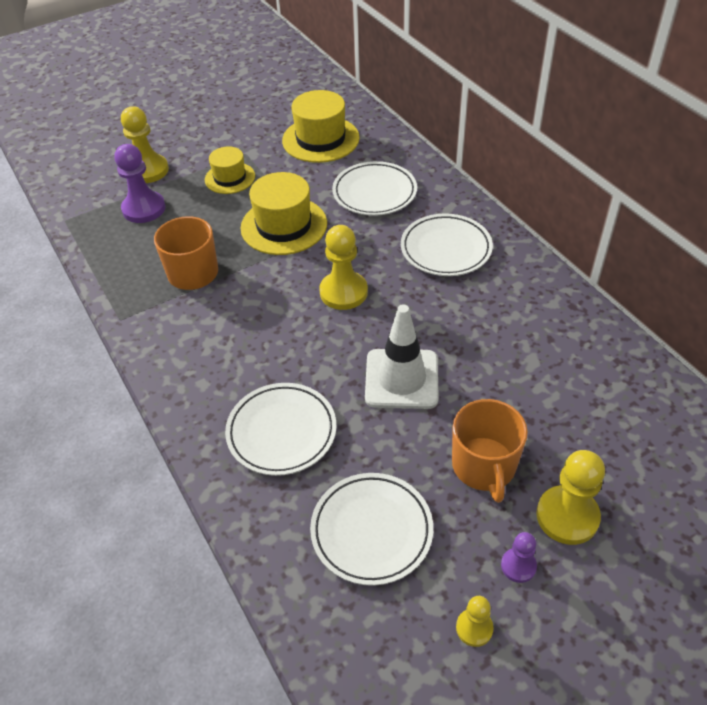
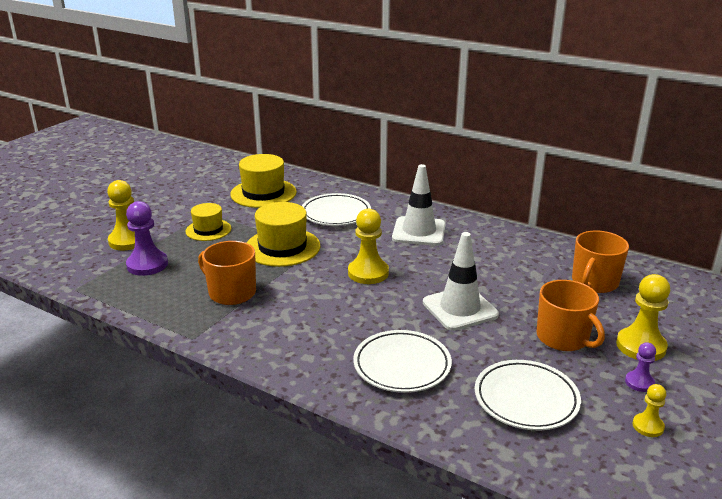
camera: 30 degrees left, 20 degrees down
white plate [401,213,493,276] -> white traffic cone [392,164,446,246]
none -> orange mug [572,231,629,293]

